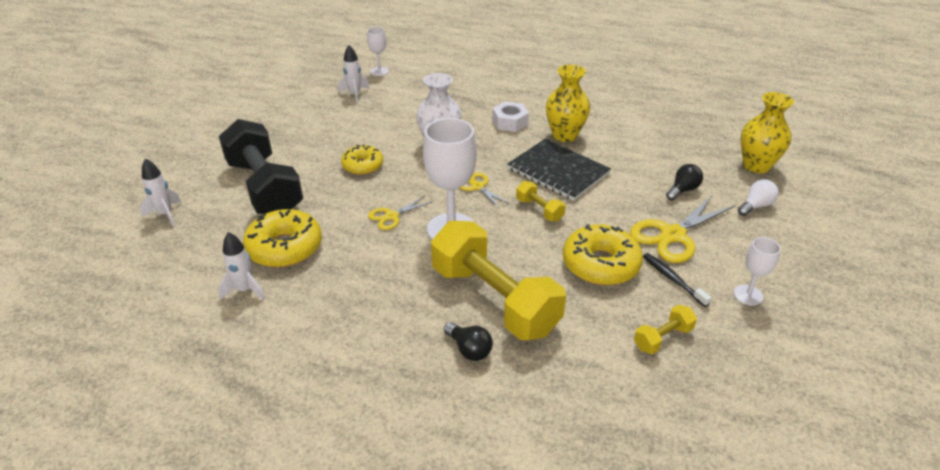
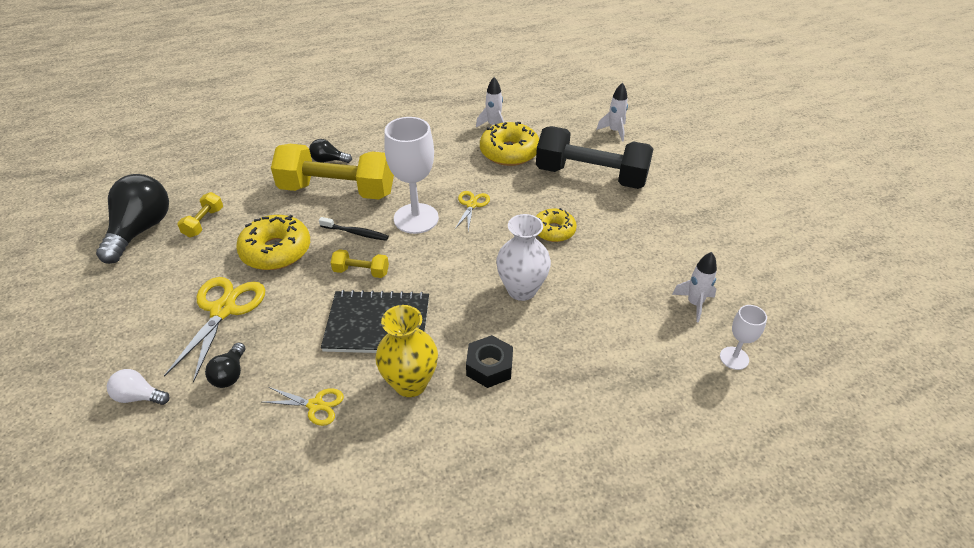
camera: 140 degrees right, 5 degrees up
yellow scissors [460,172,511,209] -> yellow scissors moved to [263,387,344,426]
white nut [492,101,529,132] -> black nut [466,335,513,388]
black toothbrush [643,253,712,307] -> black toothbrush moved to [319,217,389,241]
white goblet [734,237,781,306] -> none
white light bulb [738,179,779,216] -> white light bulb turned 90 degrees clockwise [107,369,170,405]
yellow vase [741,92,794,173] -> none
none -> black light bulb [96,174,169,264]

